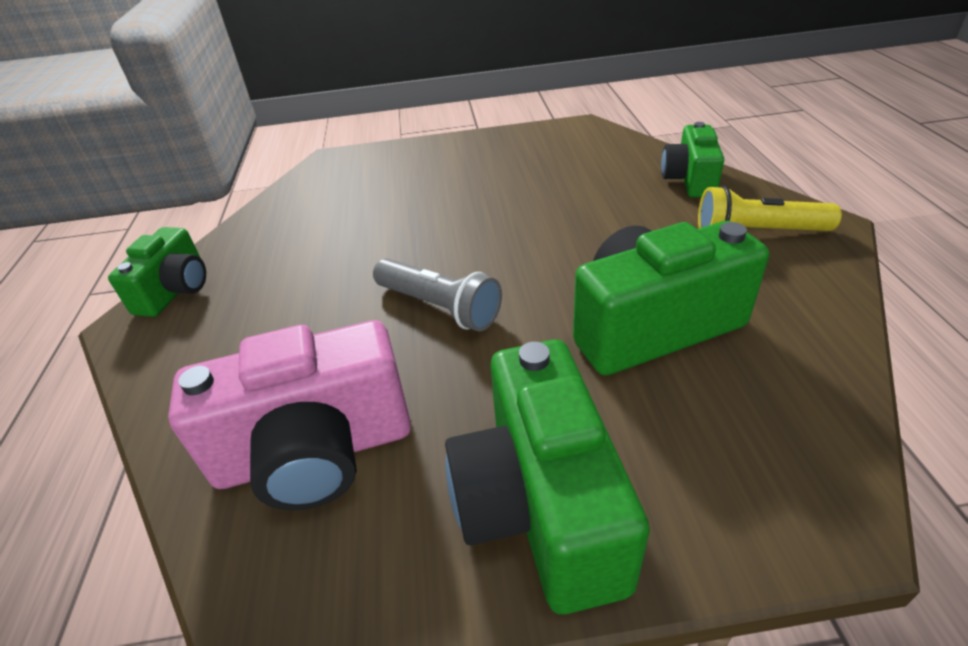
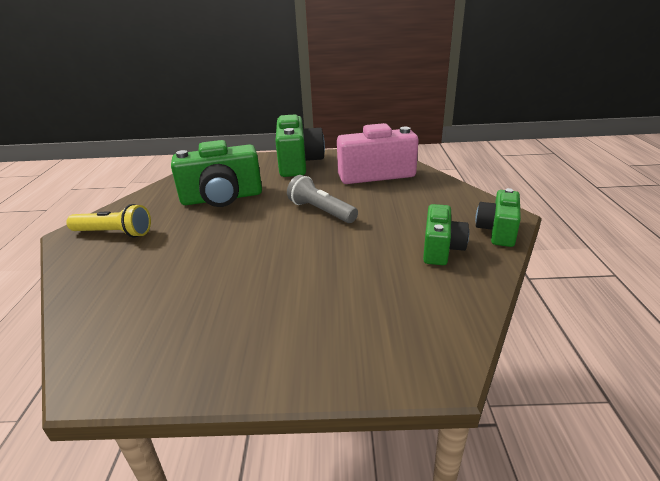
camera: 175 degrees left, 10 degrees down
green camera [661,122,724,198] -> green camera moved to [423,204,469,265]

